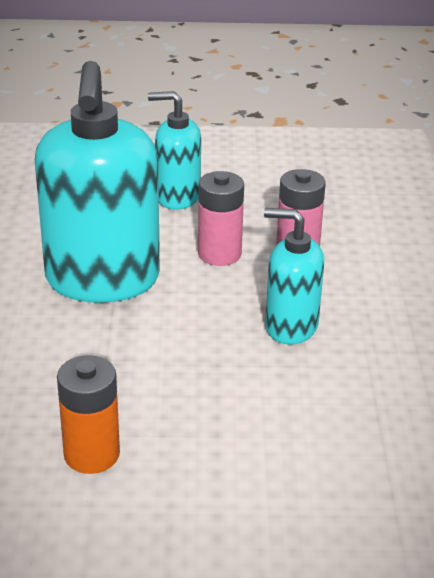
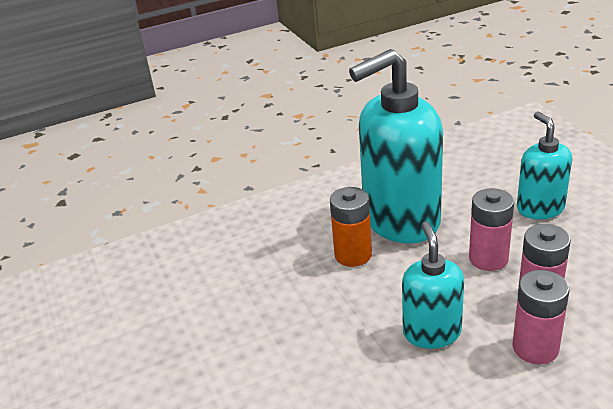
camera: 70 degrees right, 0 degrees up
orange battery [57,355,120,474] -> orange battery moved to [330,187,372,267]
none -> pink battery [513,270,569,364]

